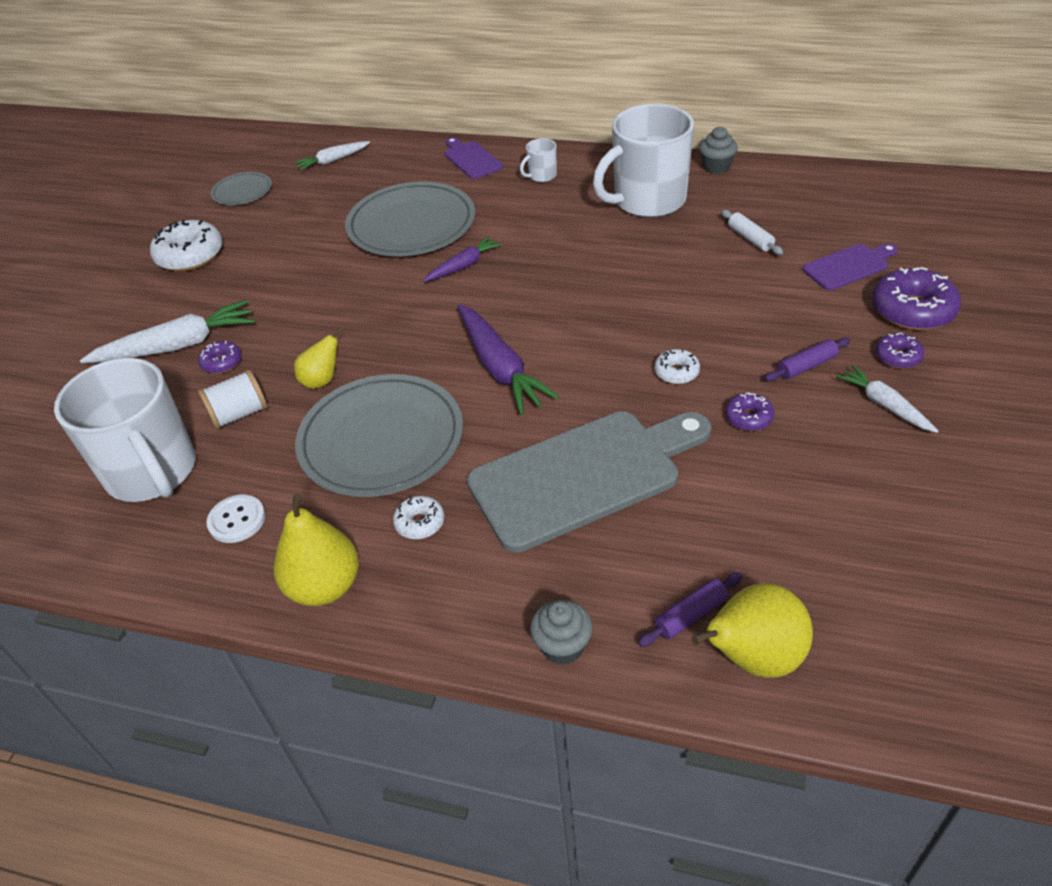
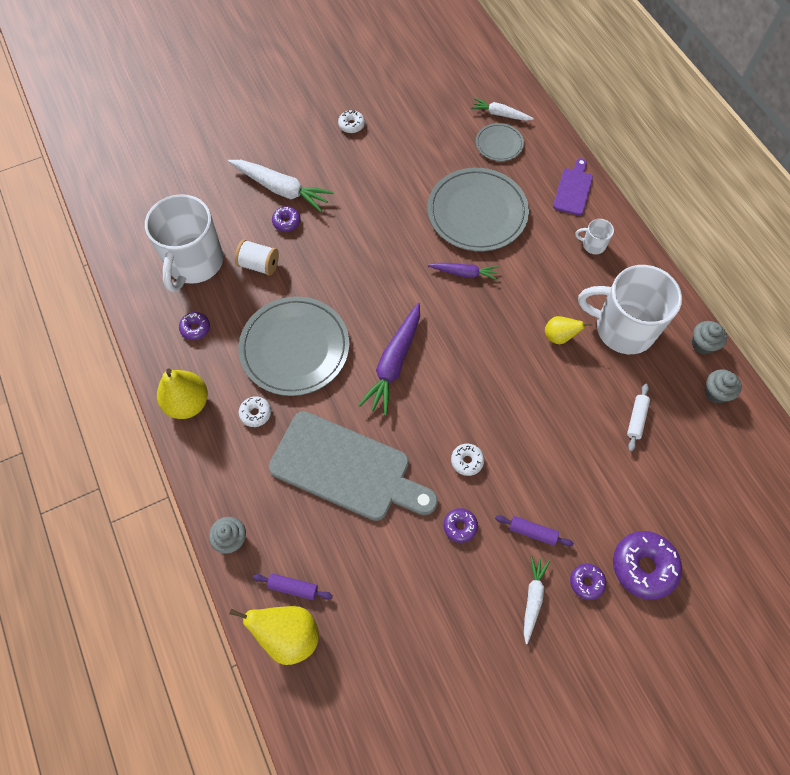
camera: 45 degrees right, 20 degrees up
white donut [150,220,223,272] -> white donut [338,110,365,133], size x0.53
white button [206,494,265,543] -> purple donut [179,312,210,340]
grey plate [211,172,272,205] -> grey plate moved to [476,123,524,161]
yellow pear [294,327,343,389] -> yellow pear moved to [545,316,593,344]
purple cutting board [802,244,898,290] -> none
none -> grey cupcake [705,369,742,403]

